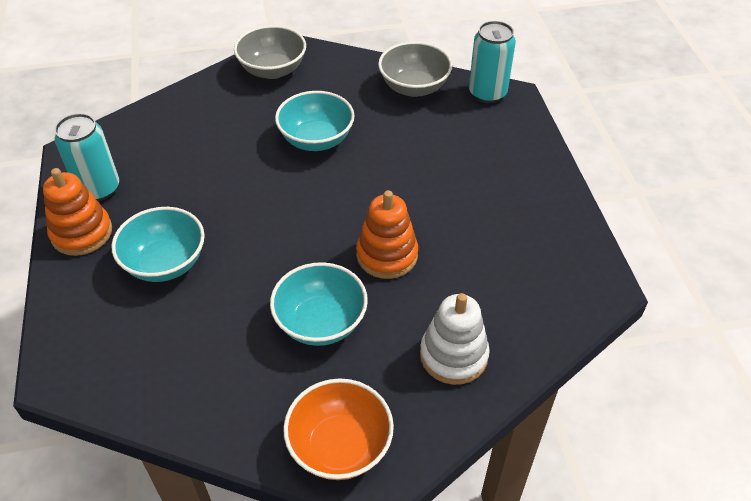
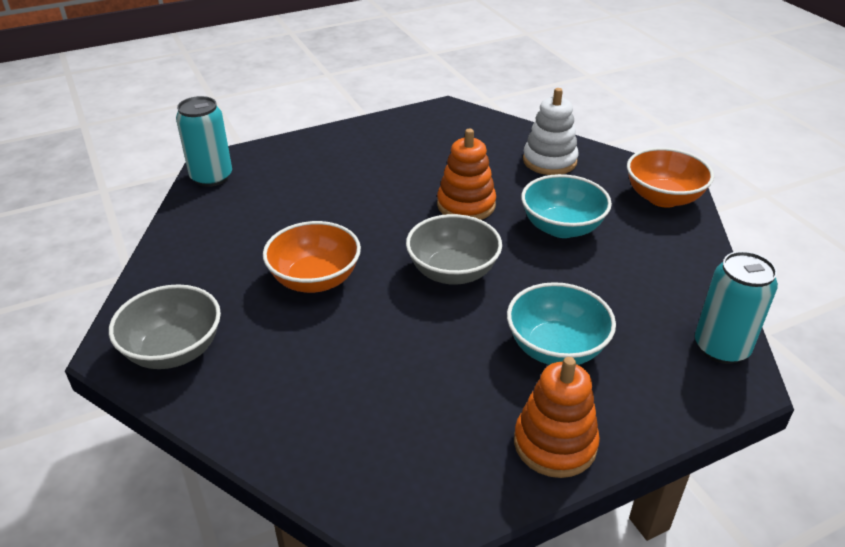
camera: 105 degrees left, 10 degrees down
turquoise can [55,113,119,201] -> turquoise can moved to [695,251,778,364]
turquoise bowl [275,91,355,151] -> orange bowl [263,221,361,293]
grey bowl [378,42,452,97] -> grey bowl moved to [406,214,502,285]

